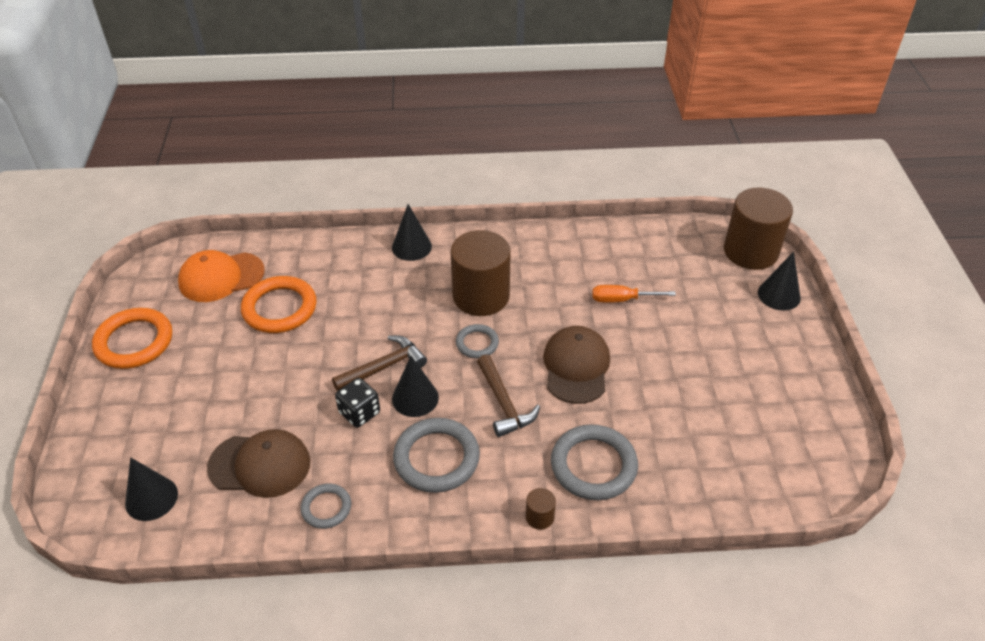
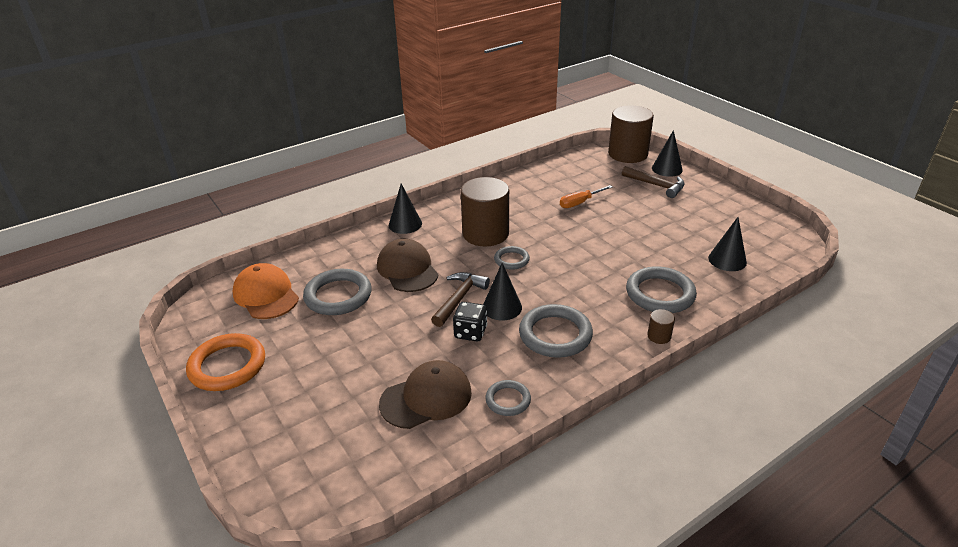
camera: 30 degrees left, 10 degrees down
black cone [125,457,178,521] -> black cone moved to [708,217,747,271]
orange cap [178,250,265,302] -> orange cap turned 105 degrees clockwise [233,263,299,319]
orange ring [241,276,317,333] -> grey ring [303,269,372,315]
brown hammer [477,354,540,437] -> brown hammer moved to [622,166,685,198]
brown cap [543,326,610,404] -> brown cap moved to [377,239,438,292]

